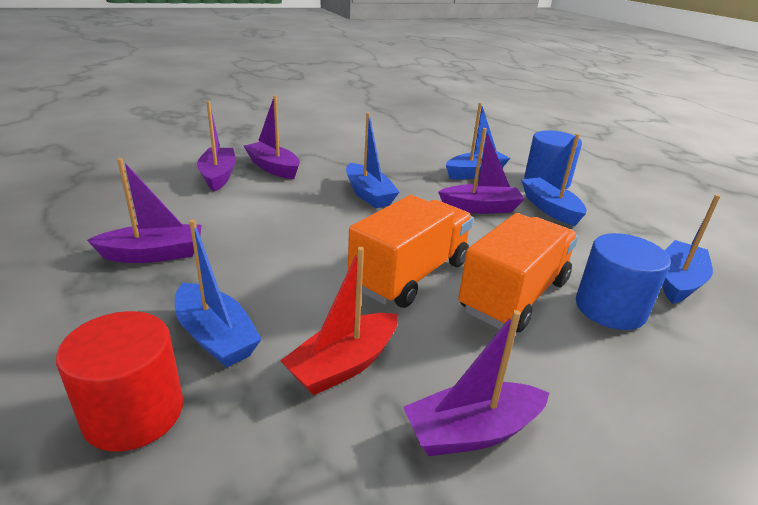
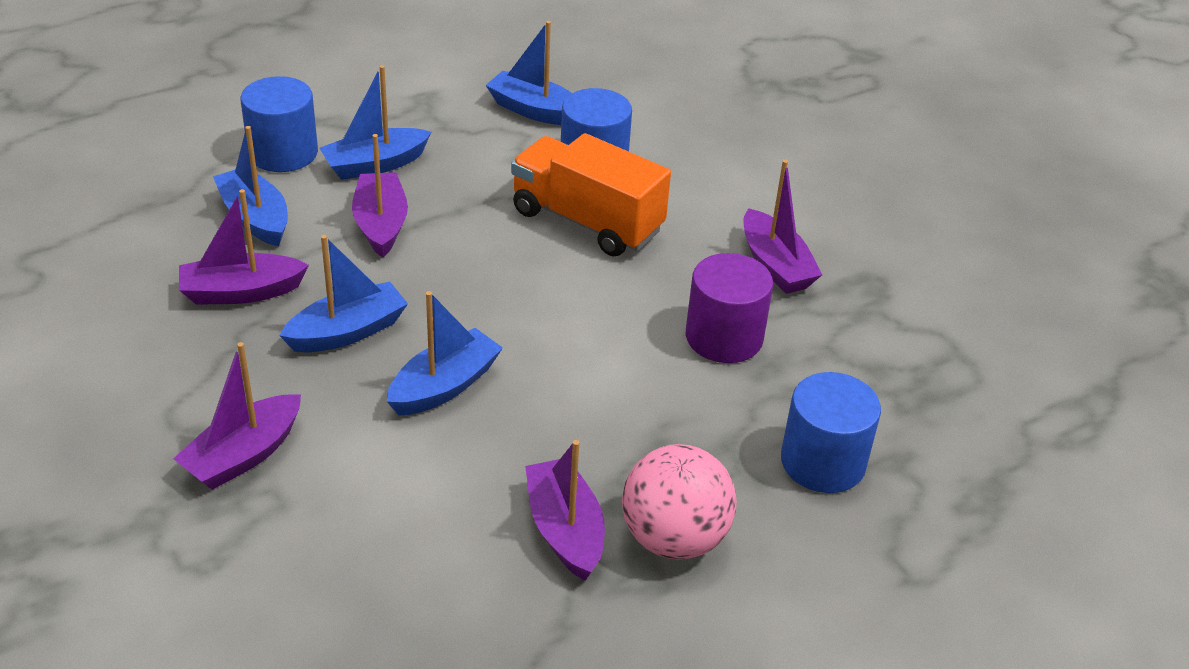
camera: 95 degrees left, 10 degrees up
red cylinder [56,311,183,452] -> blue cylinder [781,372,881,493]
blue boat [175,219,262,367] -> blue boat moved to [387,291,503,416]
purple boat [197,101,236,192] -> purple boat moved to [179,189,309,305]
red boat [280,247,398,395] -> purple cylinder [686,253,773,363]
orange truck [348,195,473,308] -> none
none -> pink ball [622,444,737,560]

